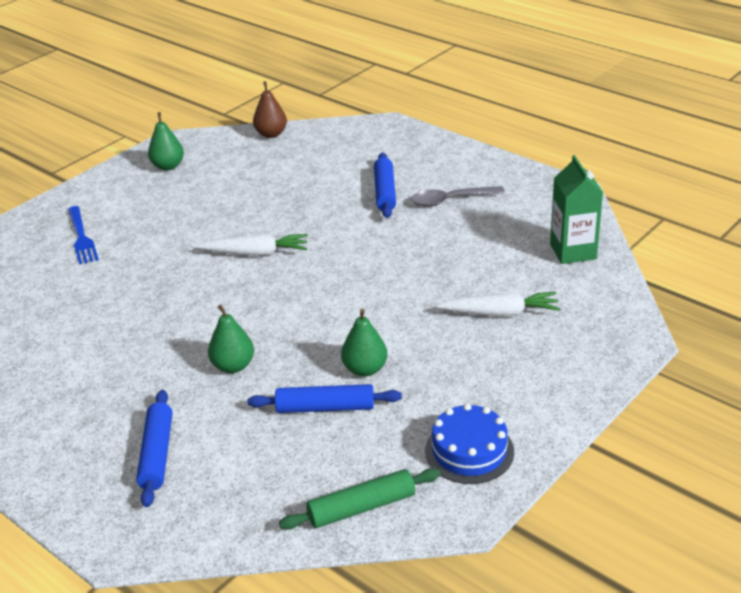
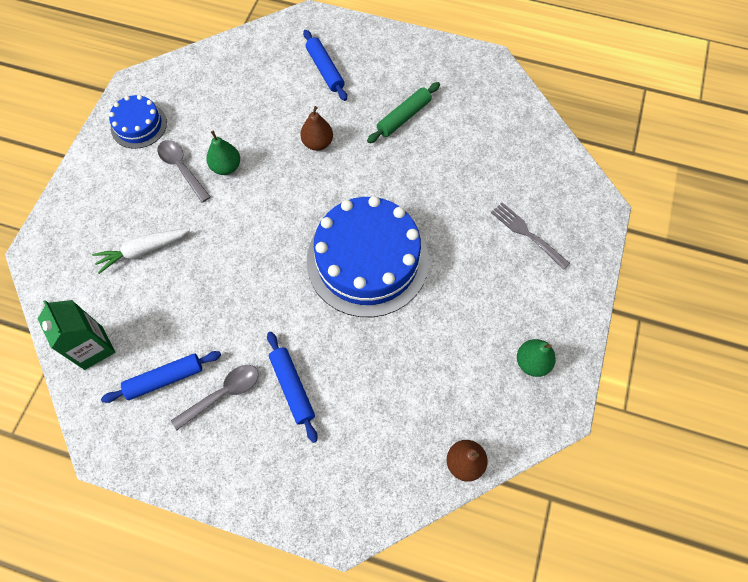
camera: 155 degrees right, 30 degrees up
blue fork [68,206,99,265] -> grey fork [491,202,570,270]
white carrot [197,234,308,256] -> blue cake [307,196,429,317]
green pear [208,305,254,373] -> brown pear [300,106,333,151]
blue rolling pin [247,384,402,413] -> blue rolling pin moved to [101,351,221,403]
green rolling pin [279,468,440,530] -> green rolling pin moved to [367,82,440,143]
none -> grey spoon [157,140,211,203]

